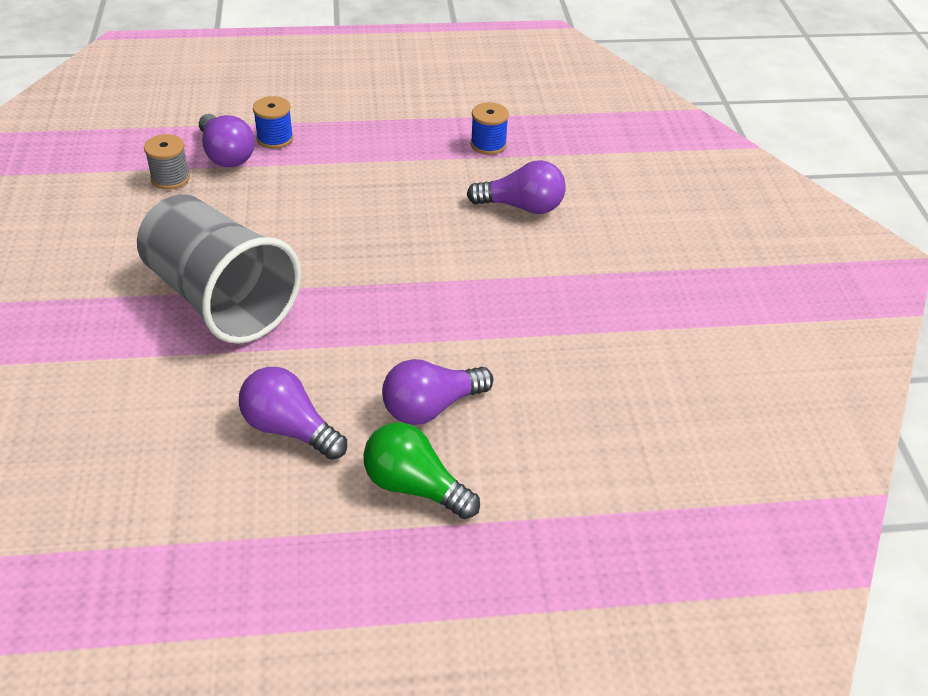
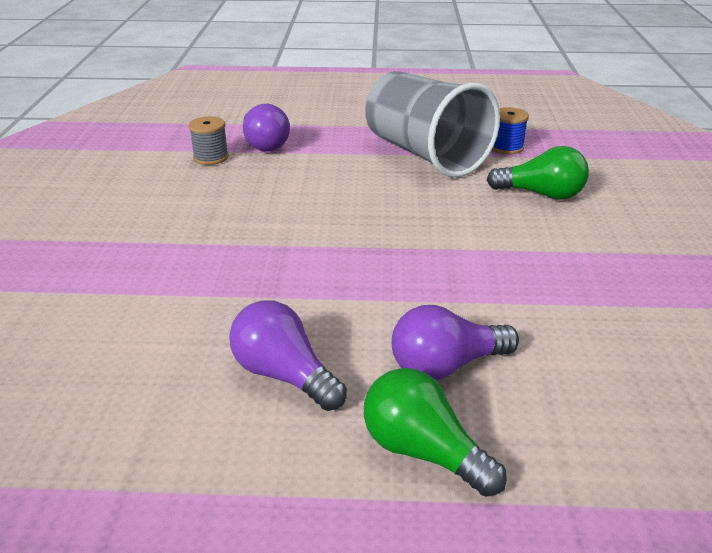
camera: 10 degrees right, 10 degrees down
grey cup [137,194,301,344] -> grey cup moved to [365,71,500,178]
blue spool [253,96,293,149] -> none
purple light bulb [467,160,566,214] -> green light bulb [487,146,589,200]

